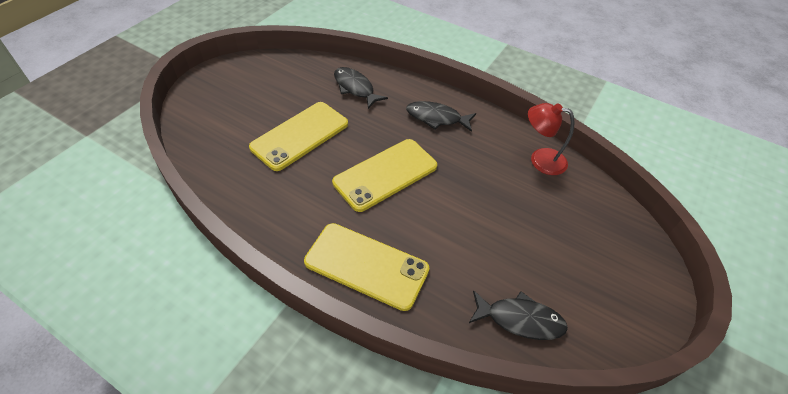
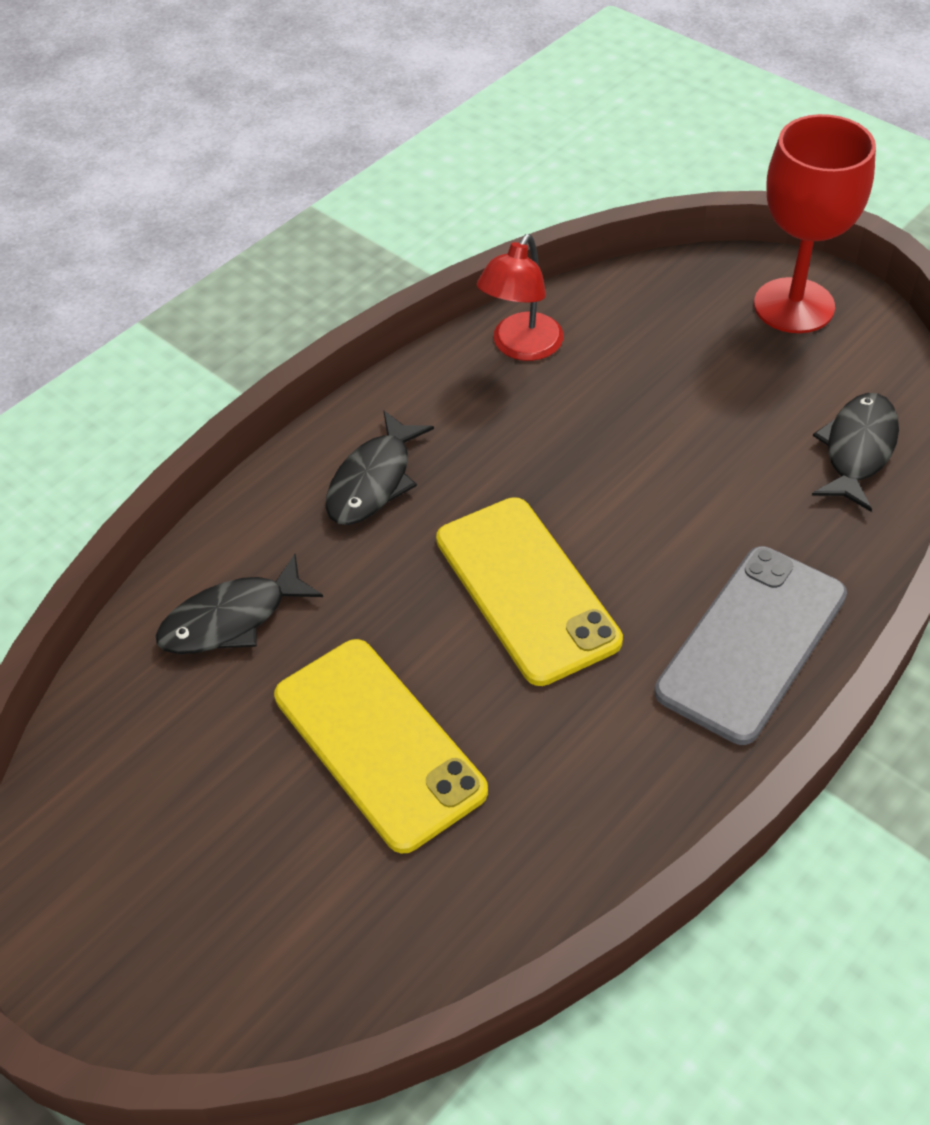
camera: 75 degrees left, 0 degrees up
yellow phone [304,223,429,311] -> grey phone [654,546,847,745]
none -> red goblet [754,114,876,333]

